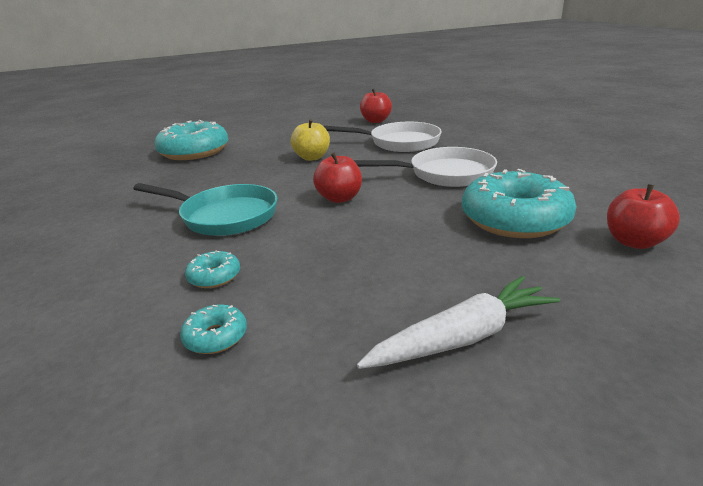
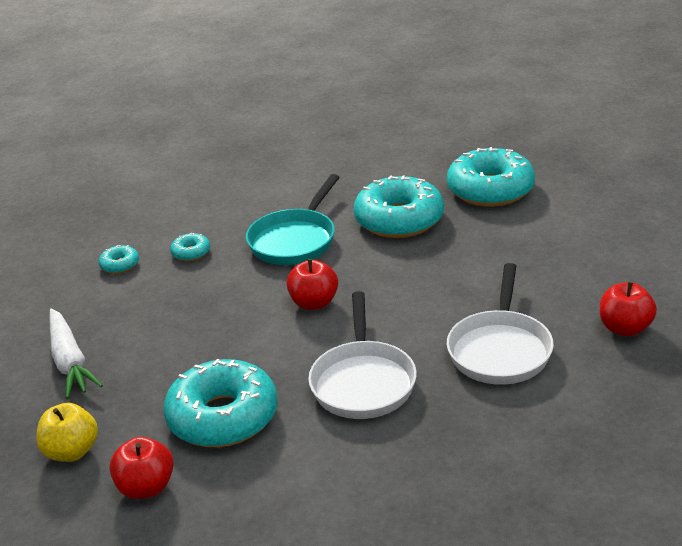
camera: 95 degrees right, 5 degrees up
yellow apple [291,119,330,161] -> yellow apple moved to [36,403,98,462]
none -> turquoise donut [354,176,444,238]

